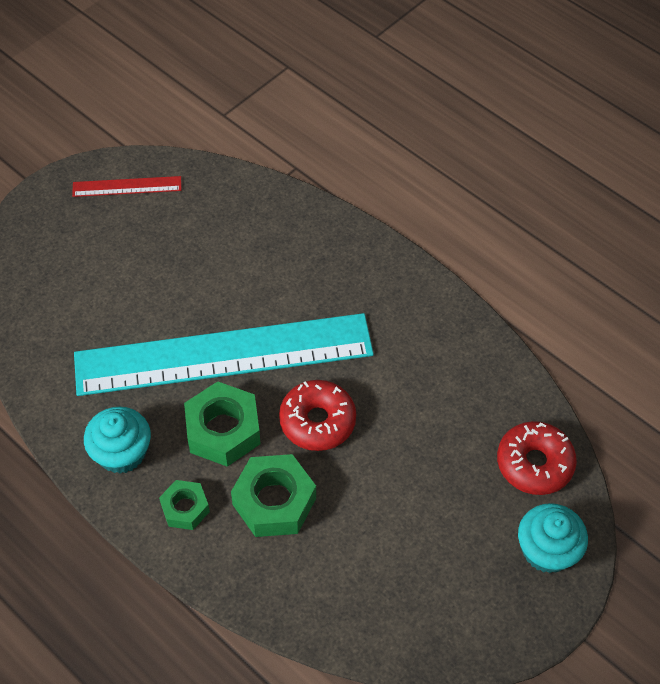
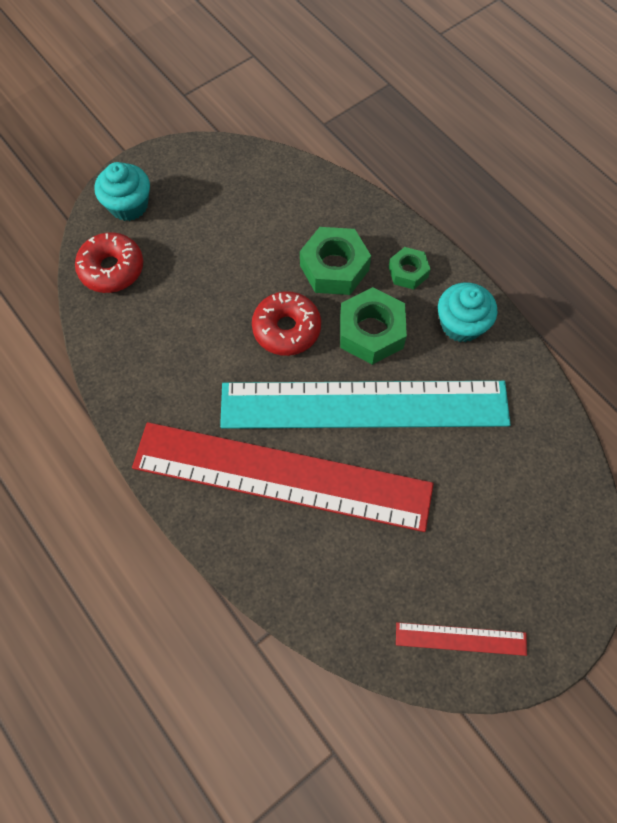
camera: 170 degrees left, 10 degrees up
none -> red ruler [132,422,434,532]

